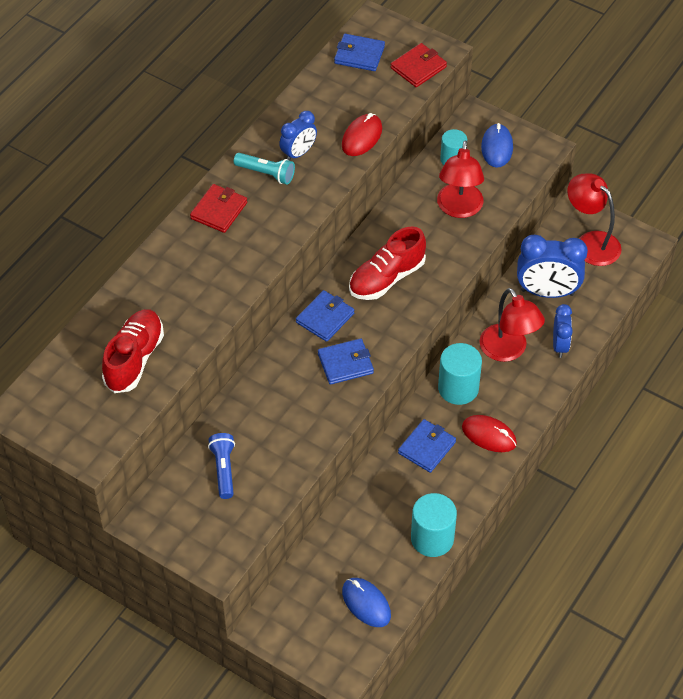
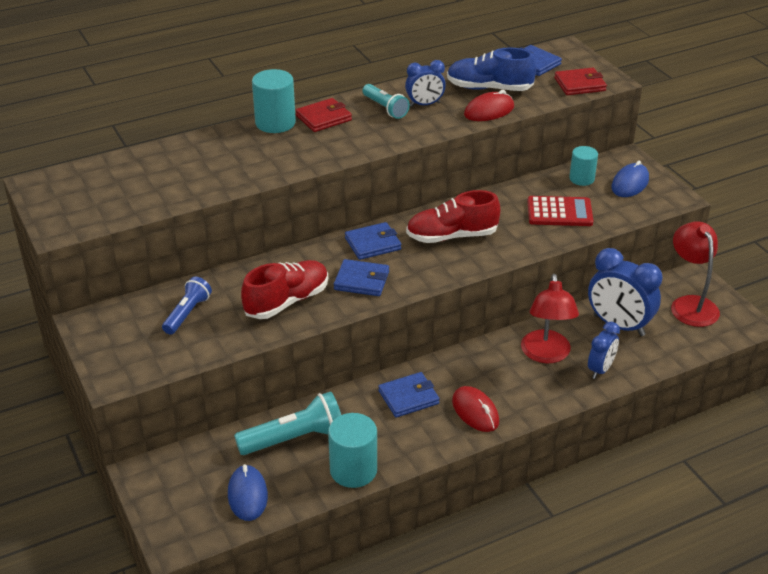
camera: 30 degrees right, 15 degrees down
red shoe [102,309,164,393] -> red shoe moved to [241,260,328,319]
red lamp [437,140,484,218] -> red calculator [527,196,593,226]
turquoise cylinder [438,343,482,405] -> turquoise cylinder moved to [252,69,296,133]
none -> turquoise flashlight [234,391,341,455]
none -> blue shoe [447,48,536,91]

